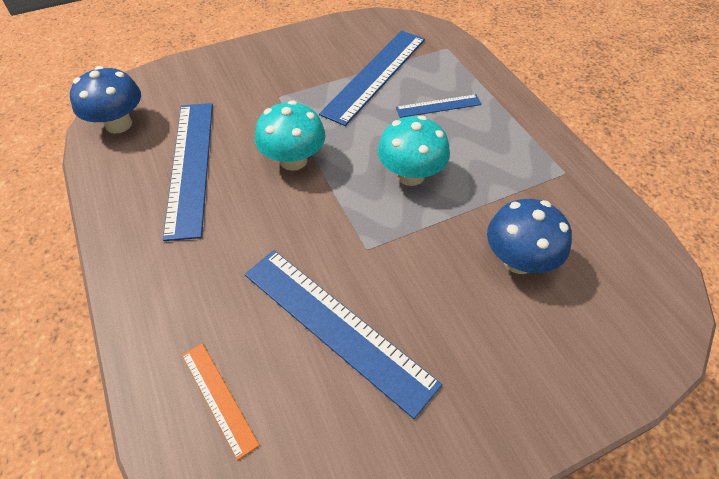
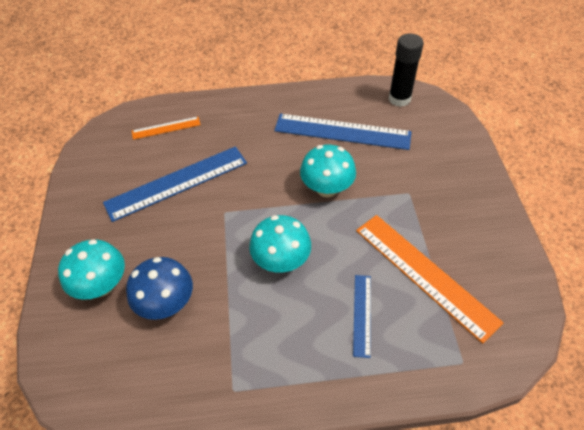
camera: 110 degrees right, 0 degrees up
blue mushroom [70,66,141,134] -> black glue stick [389,33,424,107]
blue ruler [319,31,425,126] -> orange ruler [356,215,503,344]
none -> turquoise mushroom [58,239,125,300]

